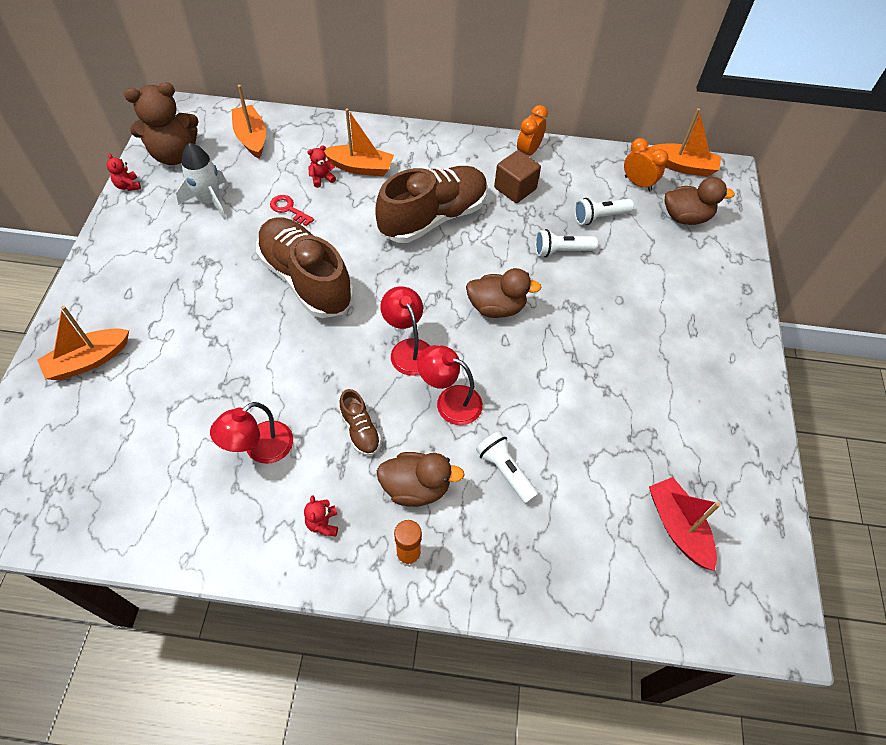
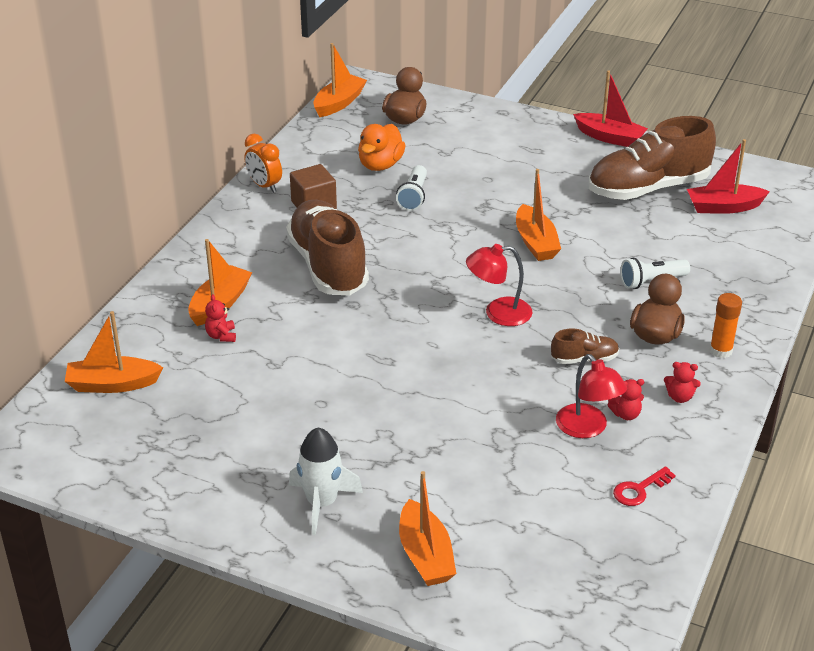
camera: 70 degrees left, 20 degrees down
red teddy bear [107,153,141,191] -> red teddy bear moved to [607,379,644,420]
brown teddy bear [124,82,198,165] -> none
white rocket [176,143,227,220] -> white rocket moved to [289,428,363,535]
brown shoe [256,217,353,318] -> brown shoe moved to [588,116,716,200]
red key [270,195,314,226] -> red key moved to [613,466,676,506]
red lamp [417,345,483,425] -> none
brown duck [466,268,542,318] -> none
white flashlight [574,198,634,225] -> orange duck [358,124,406,171]
orange clock [624,138,669,191] -> none
none -> orange boat [516,169,561,261]
none -> red boat [573,70,648,147]

